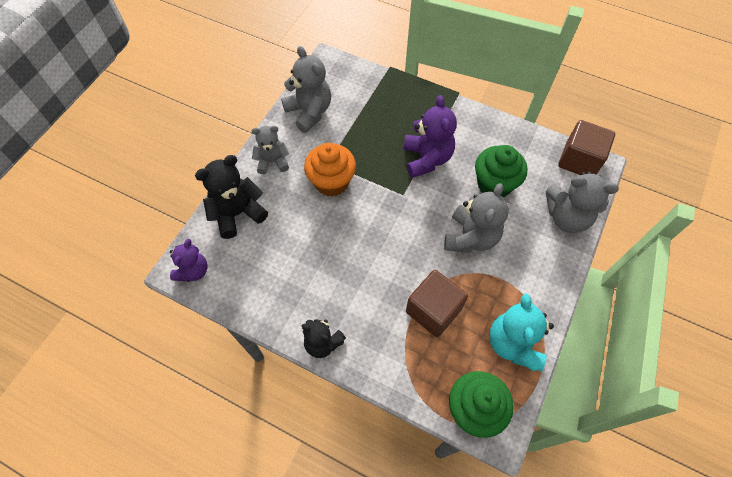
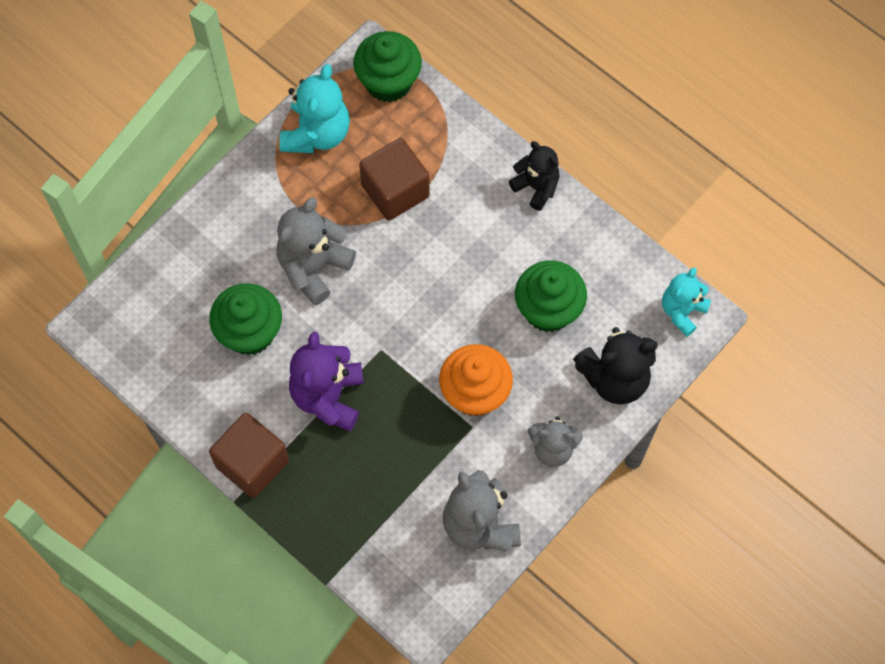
camera: 165 degrees left, 5 degrees up
purple teddy bear [170,239,208,282] -> turquoise teddy bear [662,267,711,337]
grey teddy bear [546,171,619,233] -> none
brown cube [558,120,615,175] -> brown cube moved to [209,413,289,498]
none -> green cupcake [515,260,587,332]

